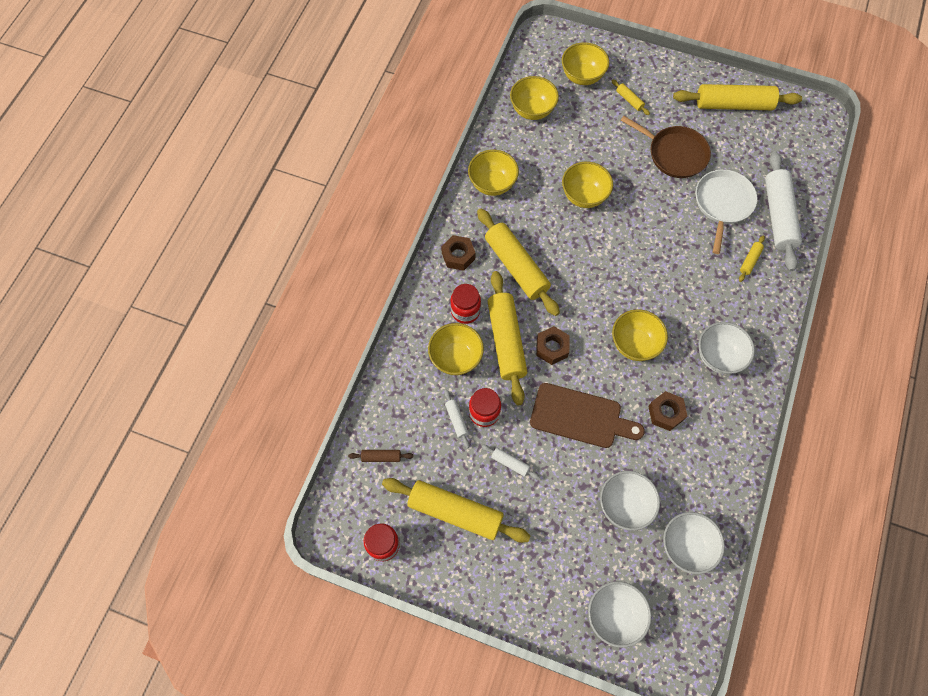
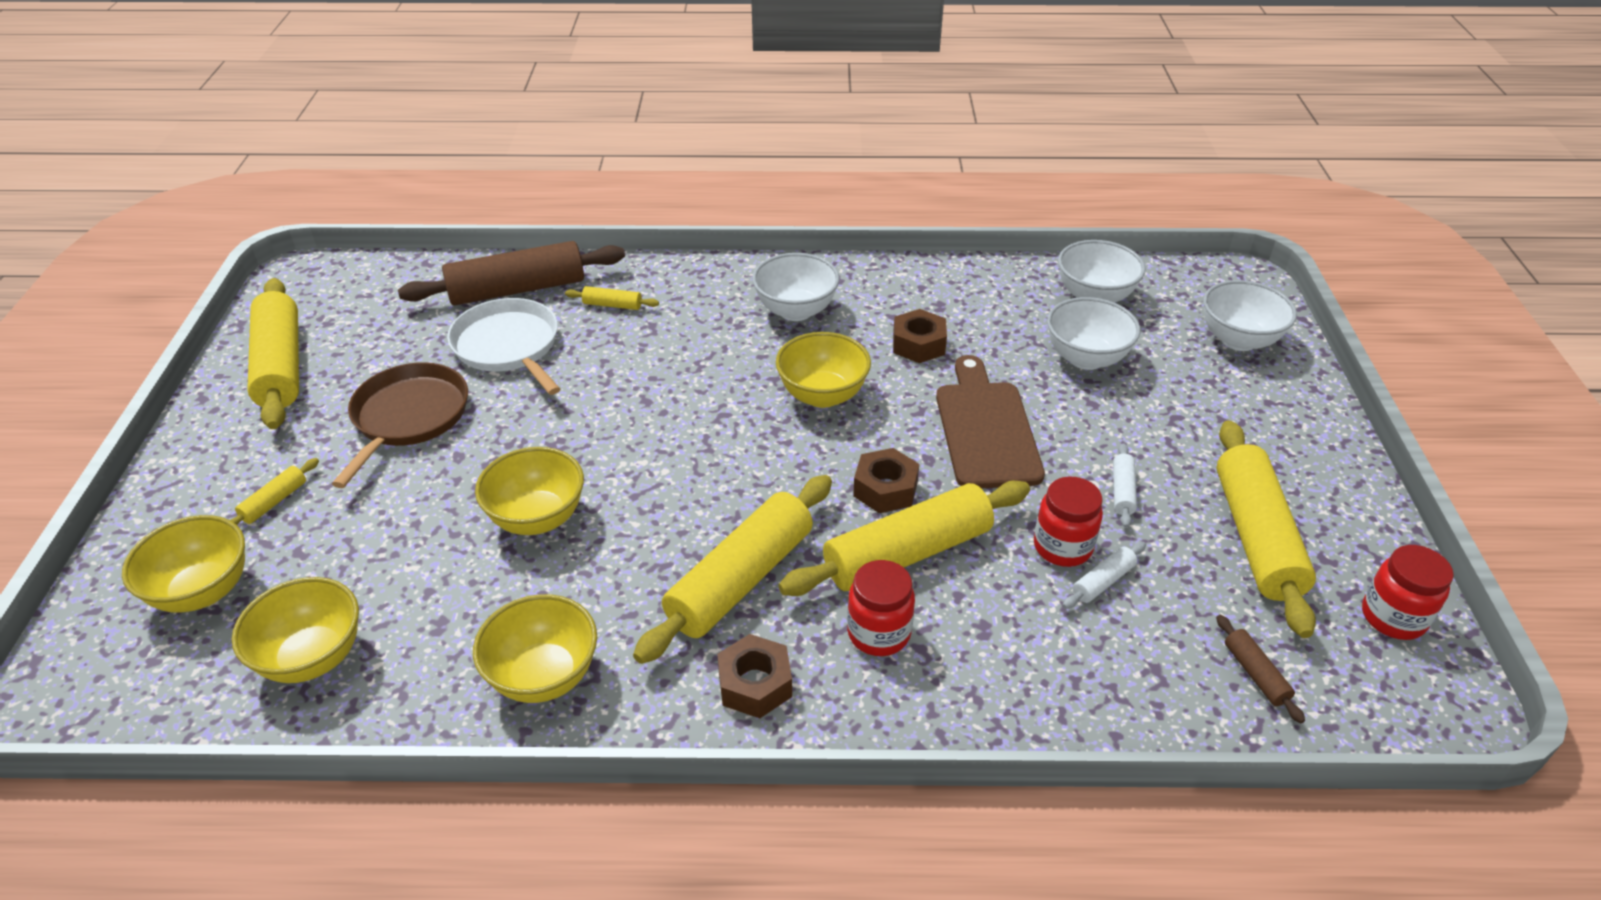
camera: 110 degrees left, 25 degrees down
yellow bowl [428,323,484,375] -> none
white pan [696,169,758,254] -> white pan turned 60 degrees clockwise [447,298,560,395]
white rolling pin [765,151,802,271] -> brown rolling pin [398,241,625,305]

